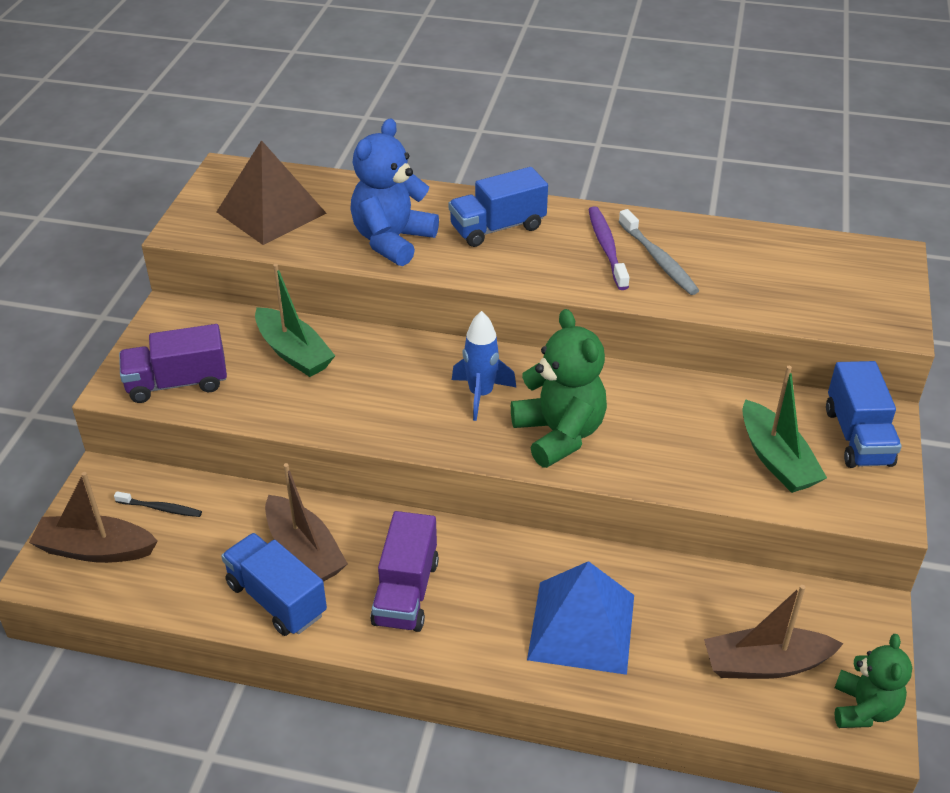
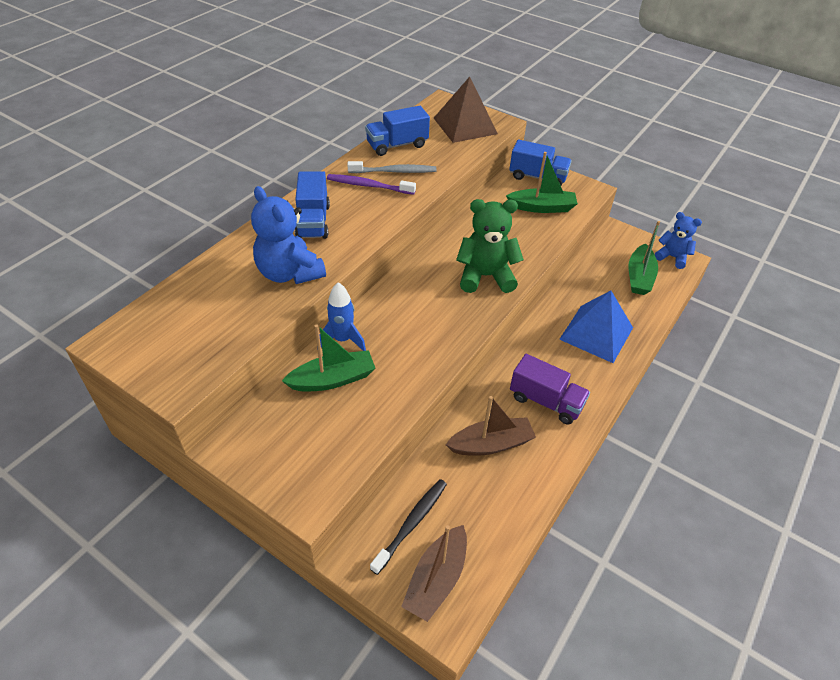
camera: 70 degrees left, 5 degrees up
black toothbrush [114,491,202,517] -> black toothbrush [370,479,447,575], size x1.62
purple truck [119,324,227,403] -> none
brown pyramid [217,140,326,245] -> brown pyramid moved to [434,77,498,143]
blue truck [221,533,327,636] -> blue truck moved to [365,106,430,156]
blue rocket [452,311,517,421] -> blue rocket moved to [319,282,366,351]
brown boat [704,585,843,679] -> green boat [628,221,660,295]
green teddy bear [834,634,912,728] -> blue teddy bear [655,212,702,269]

